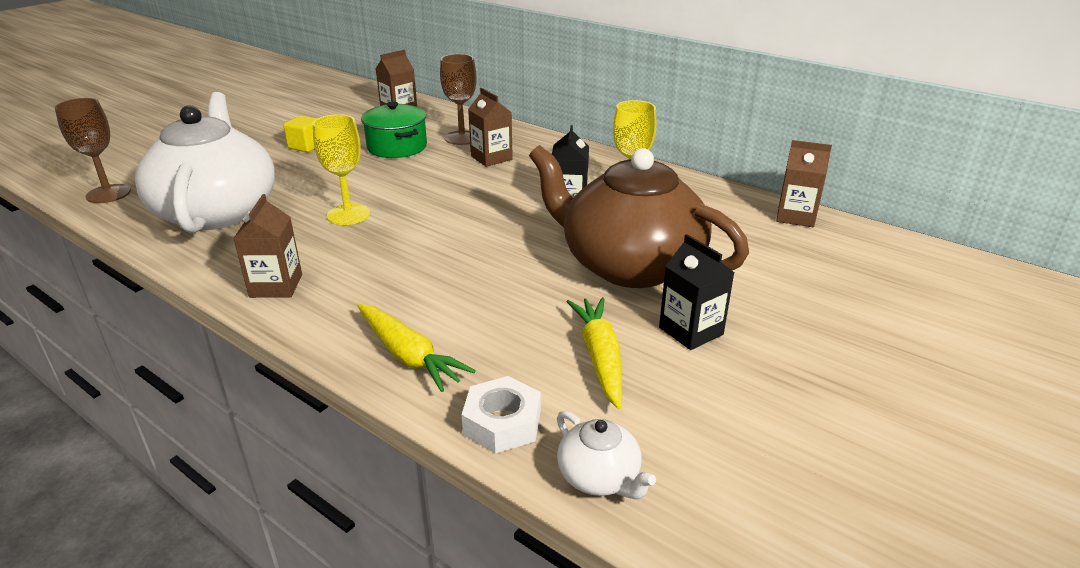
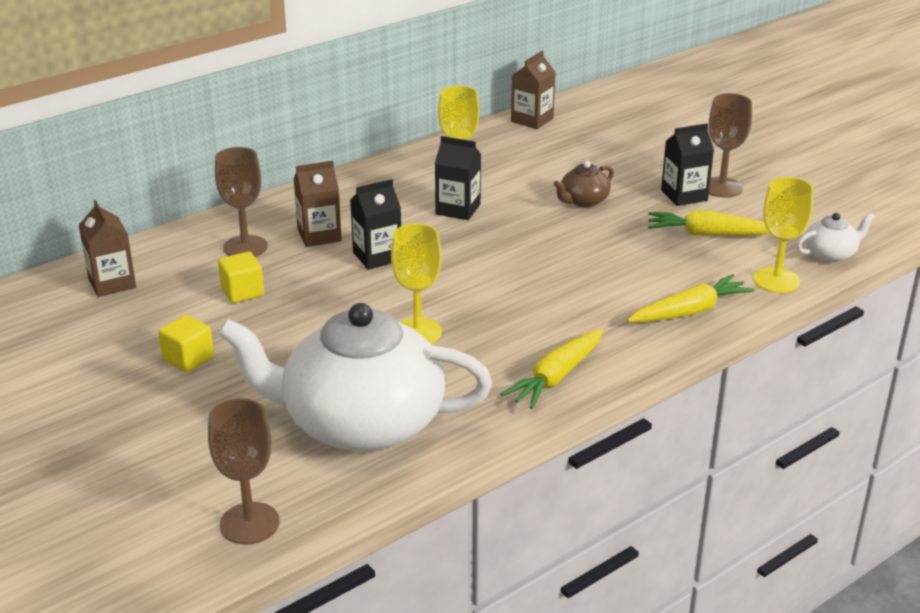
camera: 75 degrees left, 0 degrees up
brown carton [233,194,302,298] -> yellow carrot [501,328,603,409]
green pot [361,102,427,158] -> yellow cube [218,252,264,303]
white nut [462,376,541,454] -> yellow goblet [753,177,814,293]
brown teapot [529,145,749,288] -> brown teapot [554,161,614,207], size x0.40
none -> black carton [350,179,401,270]
none -> brown goblet [709,93,752,197]

